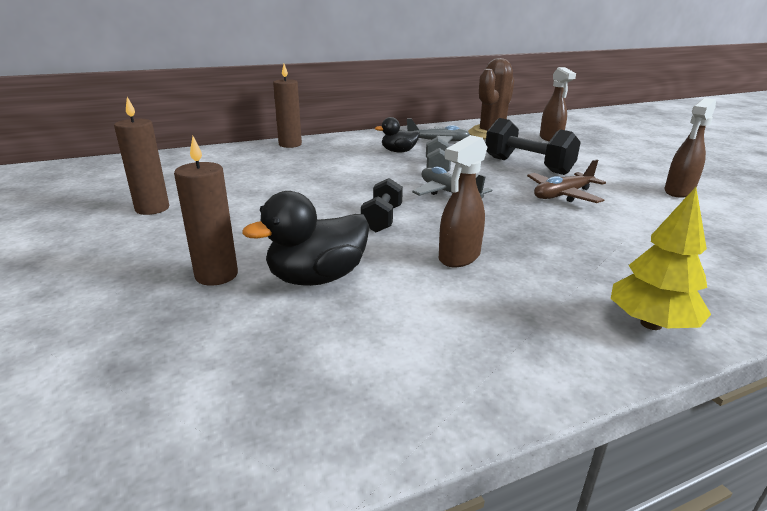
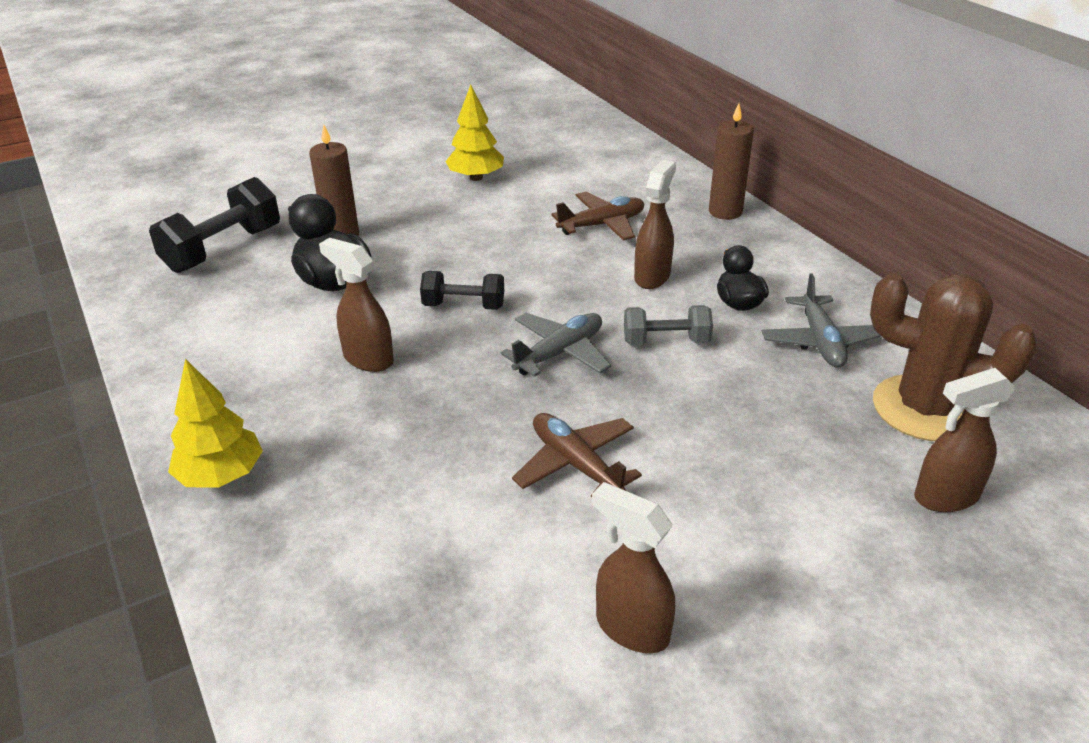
camera: 85 degrees right, 10 degrees up
brown candle [114,97,169,215] -> yellow tree [445,85,504,181]
black dumbbell [486,118,581,175] -> black dumbbell moved to [149,177,280,273]
none -> brown plane [552,192,644,241]
none -> brown spray bottle [634,160,676,289]

